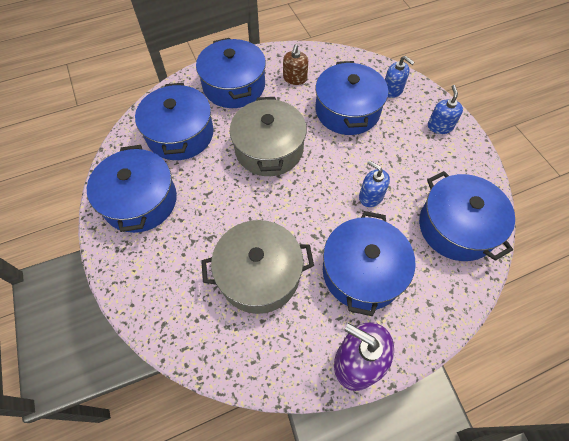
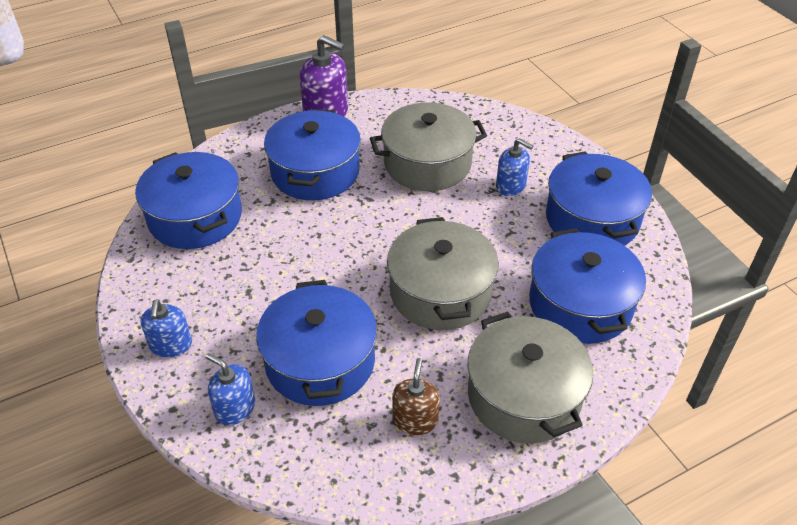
camera: 175 degrees right, 15 degrees down
blue pot [196,38,266,108] -> grey pot [467,311,593,444]
blue soap dispenser [359,161,390,207] -> blue soap dispenser moved to [496,138,533,196]

